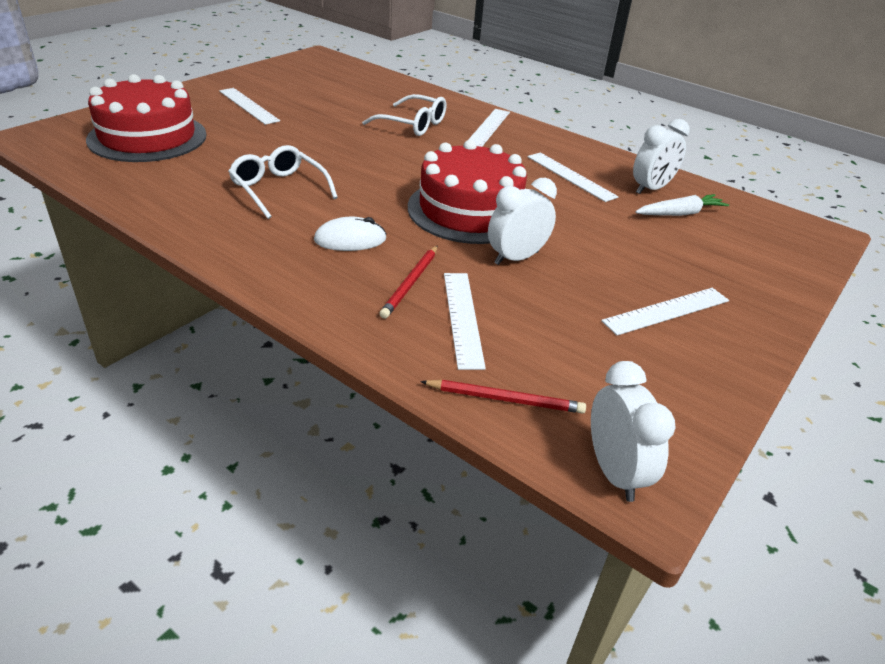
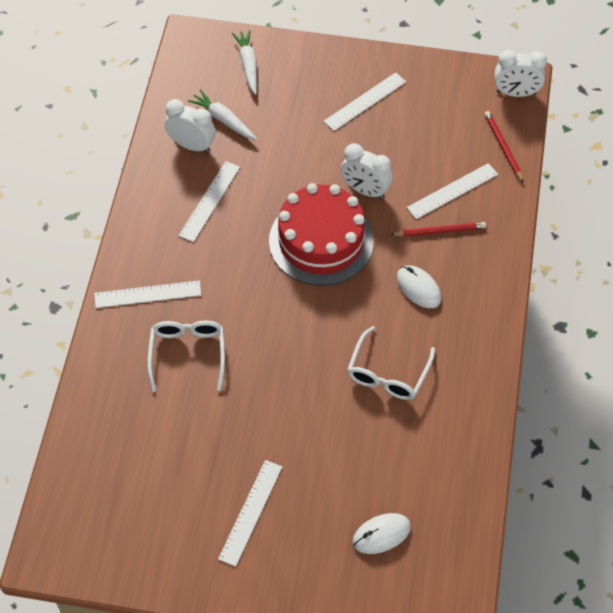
camera: 115 degrees left, 20 degrees up
red cake [86,74,207,162] -> white mouse [353,513,411,554]
white clock [591,361,675,502] -> white clock turned 135 degrees counterclockwise [495,50,547,97]
white ruler [601,288,729,335] -> white ruler turned 75 degrees counterclockwise [324,73,406,131]
none -> white carrot [232,30,257,95]

